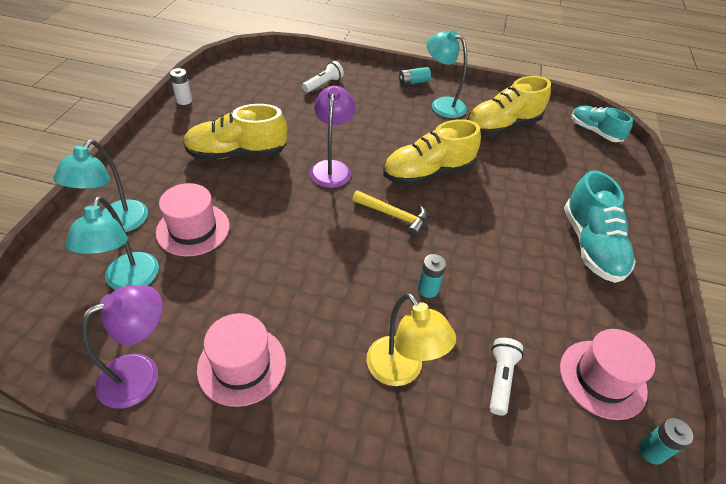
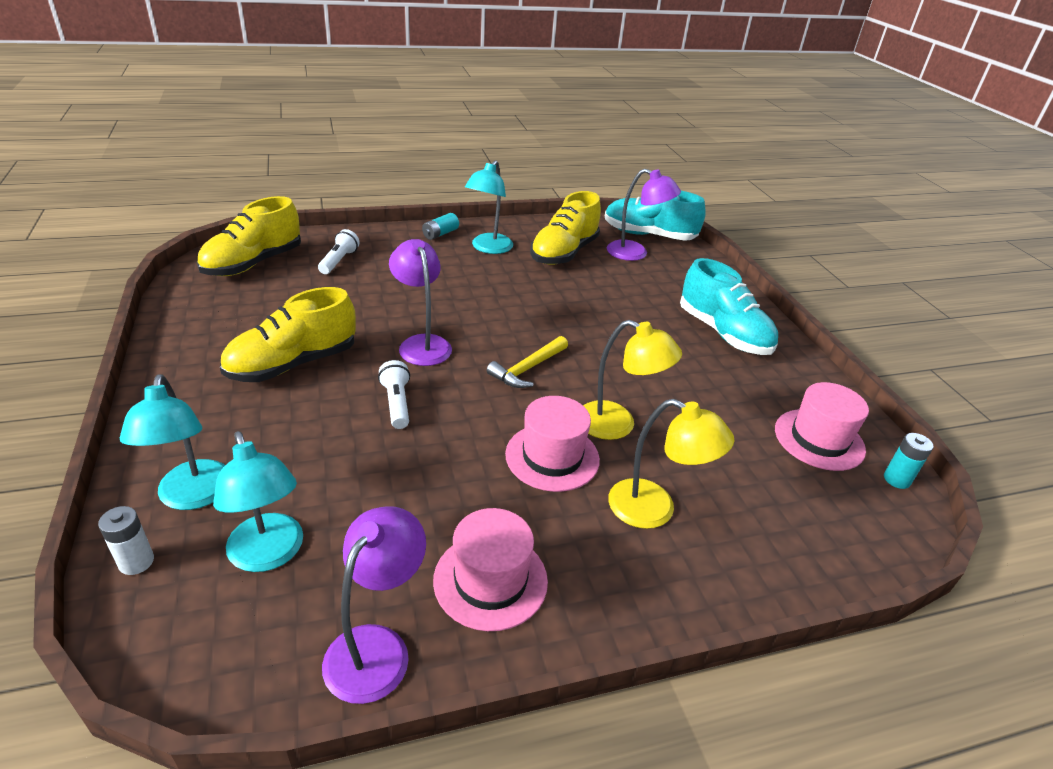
camera: 30 degrees left, 10 degrees down
pink hat [156,183,230,257] -> pink hat moved to [505,396,600,492]
white battery [170,68,192,105] -> white battery moved to [98,506,154,575]
yellow hammer [352,190,427,237] -> yellow hammer turned 135 degrees clockwise [487,336,568,388]
yellow shoe [383,119,481,186] -> yellow shoe moved to [197,196,301,276]
turquoise battery [418,254,446,298] -> yellow lamp [583,320,682,440]
turquoise lamp [426,30,467,118] -> turquoise lamp turned 75 degrees counterclockwise [465,160,513,254]
white flashlight [490,338,524,416] -> white flashlight moved to [378,360,410,429]
turquoise shoe [572,106,633,142] -> turquoise shoe [605,191,706,241], size x1.52
none -> purple lamp [607,169,681,261]

